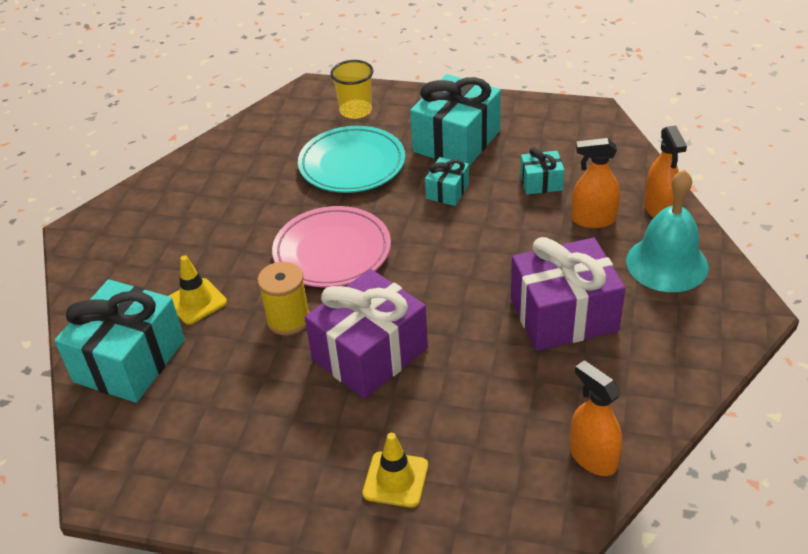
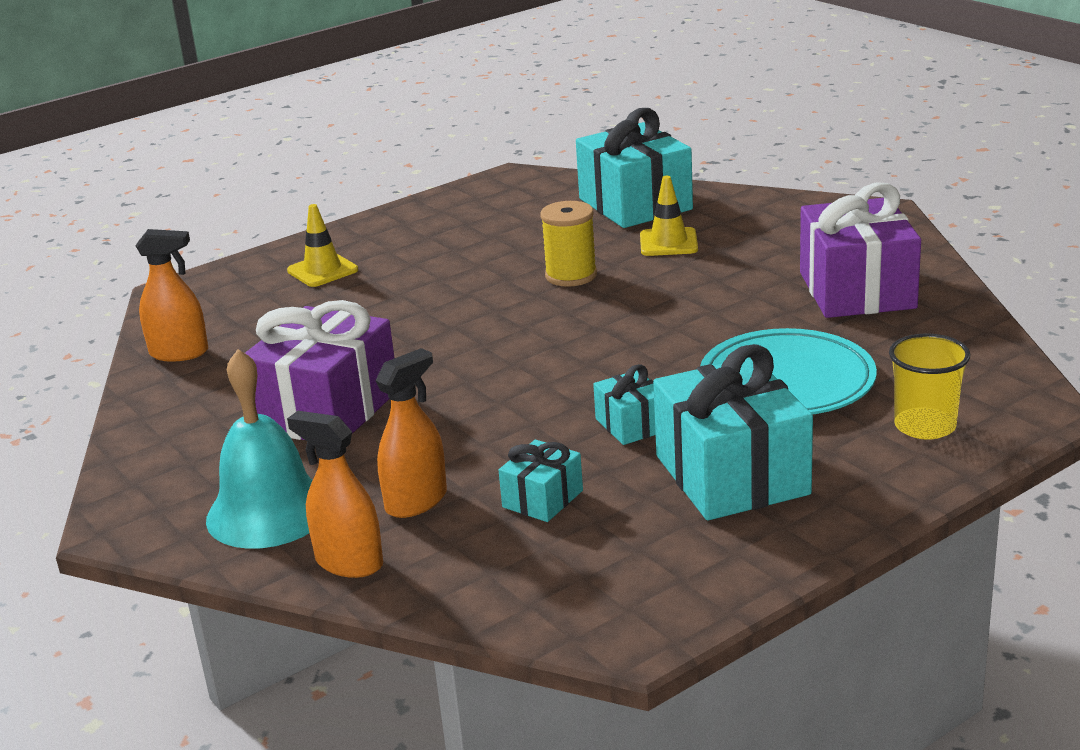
camera: 130 degrees right, 15 degrees down
pink plate [272,206,391,288] -> none
purple gift [305,269,428,399] -> purple gift moved to [800,182,921,318]

